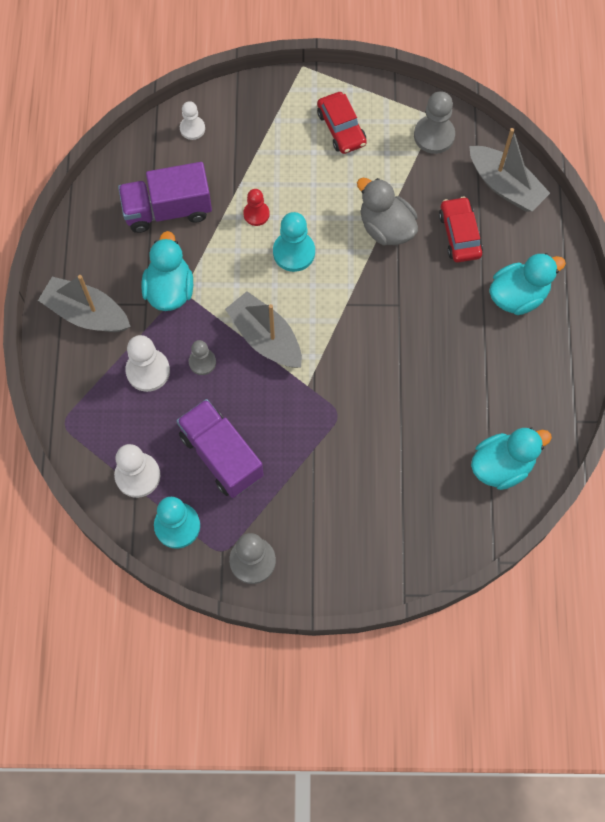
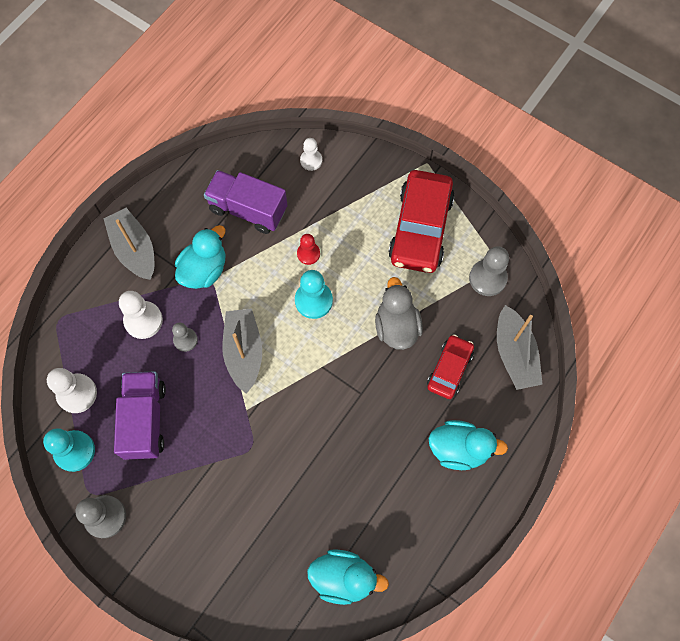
camera: 35 degrees right, 0 degrees up
red car [317,92,367,154] -> red car [388,170,455,273], size x1.78

